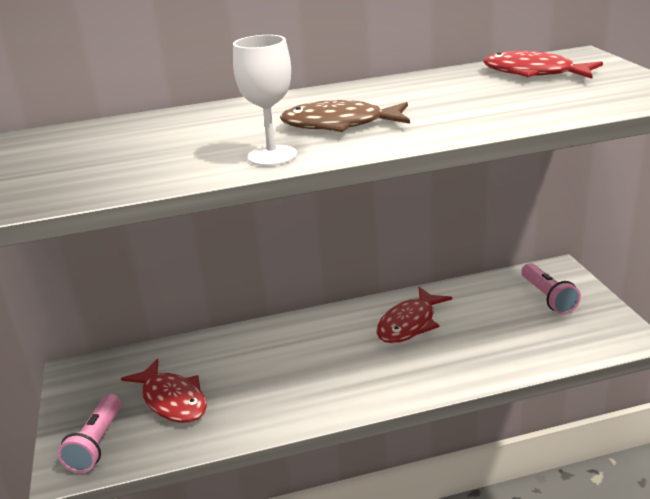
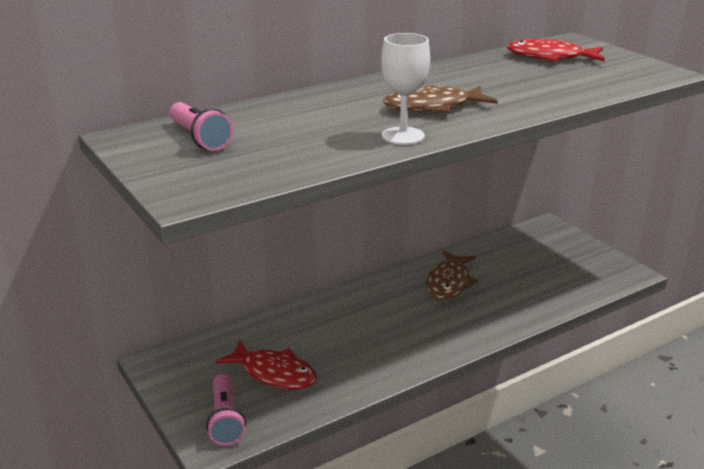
camera: 20 degrees left, 0 degrees up
red fish [376,287,452,343] -> brown fish [426,251,479,300]
pink flashlight [521,263,581,314] -> pink flashlight moved to [169,102,233,151]

